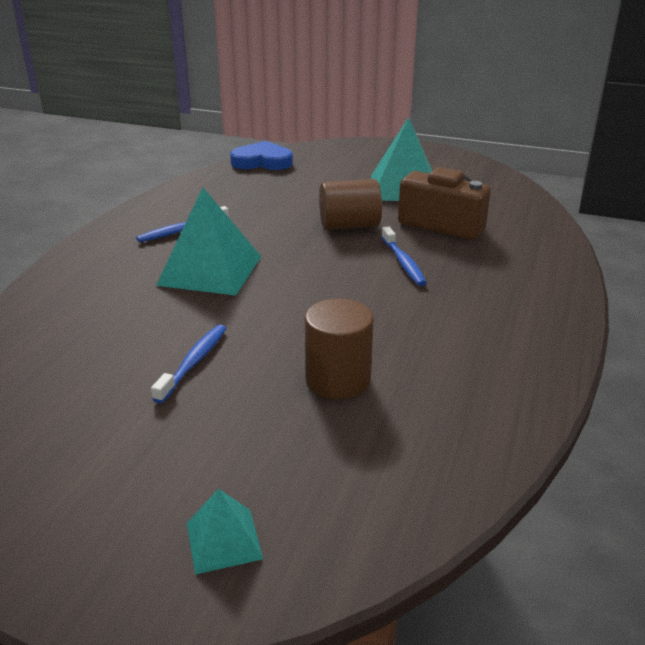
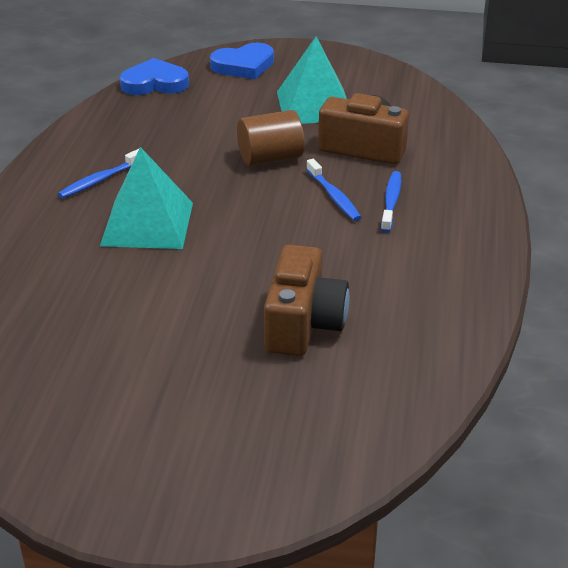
camera: 10 degrees left, 5 degrees up
blue toothbrush [151,324,227,403] -> blue toothbrush moved to [381,171,401,233]
turquoise pyramid [187,488,263,574] -> none
brown cylinder [305,299,374,399] -> brown camera [264,245,349,356]
none -> blue heart [210,43,274,79]

